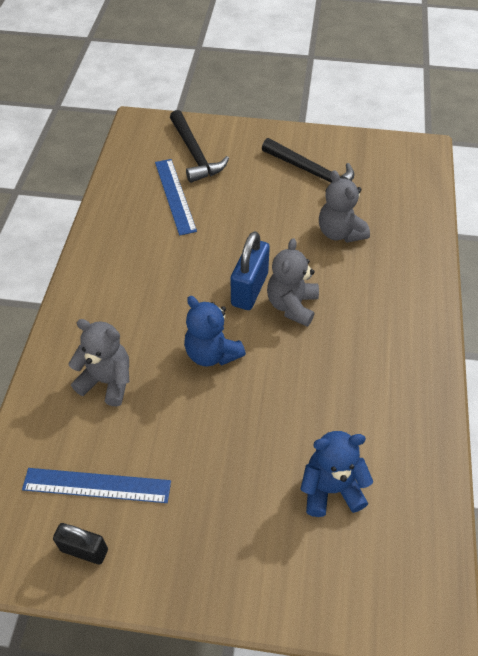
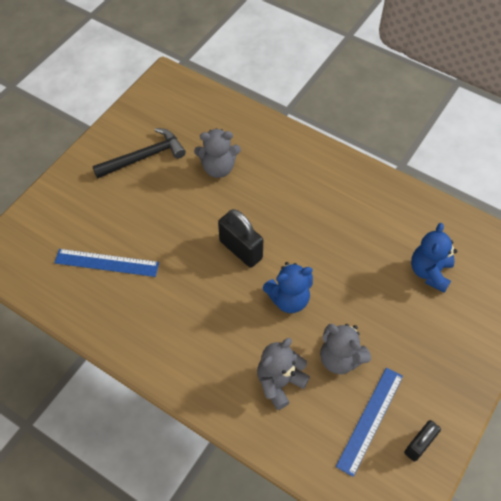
camera: 65 degrees left, 5 degrees up
black hammer [170,110,229,183] -> none
blue padlock [231,231,270,310] -> black padlock [218,209,263,268]
grey teddy bear [267,238,319,327] -> grey teddy bear moved to [320,324,371,374]

